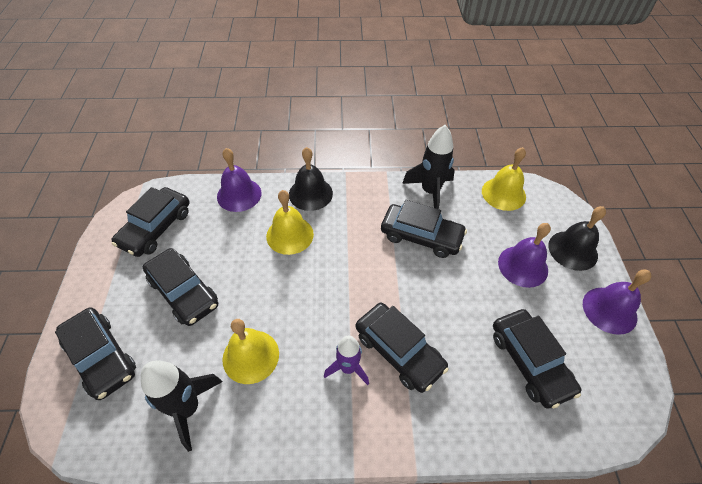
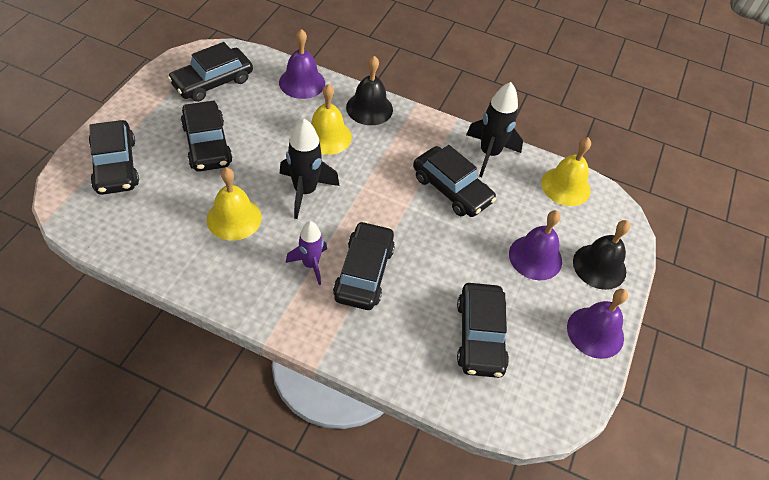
camera: 20 degrees right, 0 degrees up
black rocket [141,360,222,452] -> black rocket moved to [280,119,340,219]
black car [356,303,449,393] -> black car turned 150 degrees counterclockwise [333,221,395,310]

